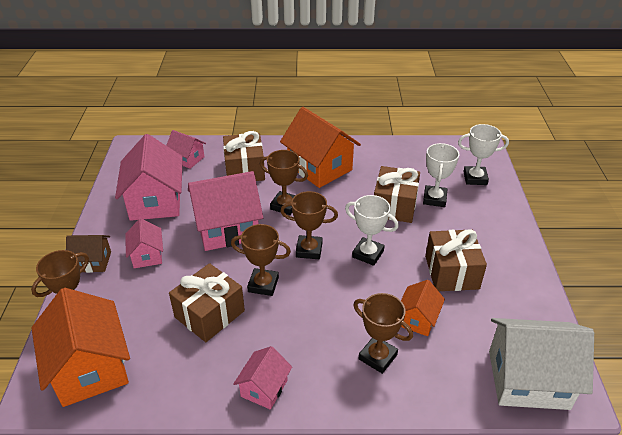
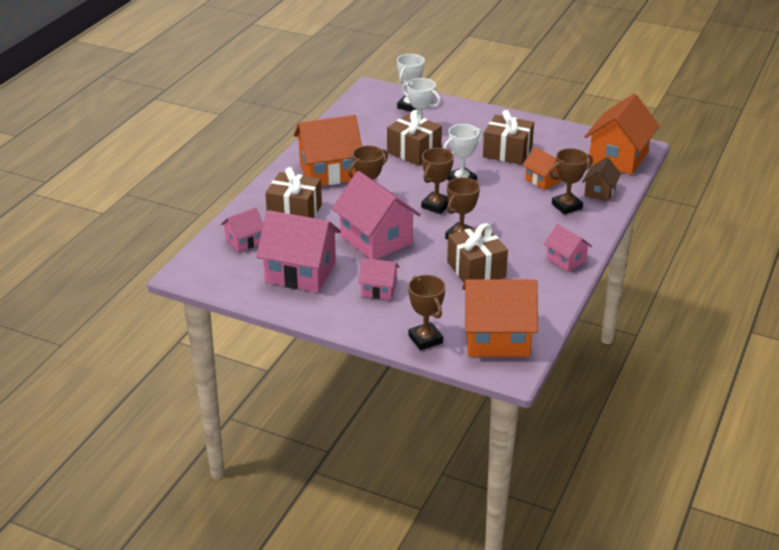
camera: 65 degrees left, 5 degrees down
brown house [66,235,111,273] -> brown house moved to [582,157,621,201]
pink house [188,171,263,251] -> pink house turned 45 degrees counterclockwise [332,171,421,260]
white house [489,318,594,410] -> orange house [584,94,659,175]

